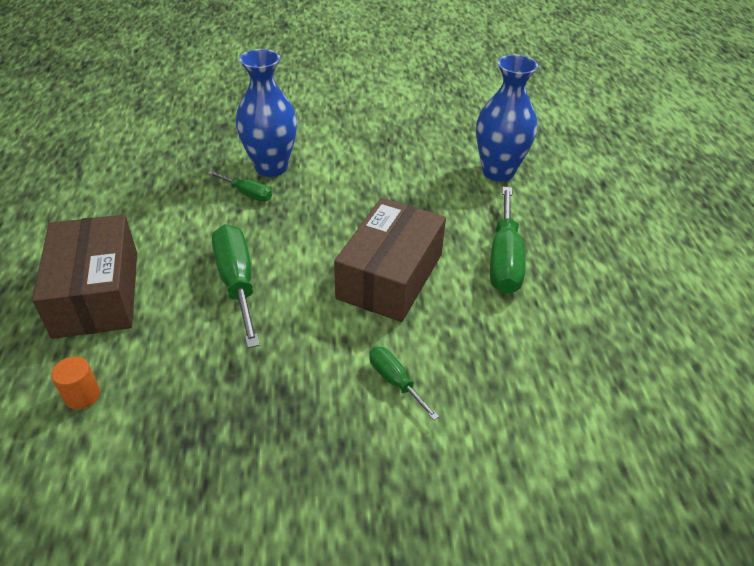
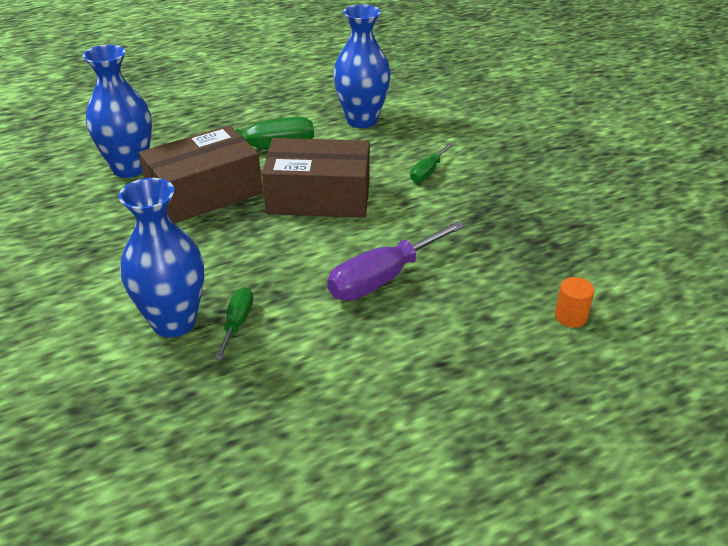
camera: 110 degrees left, 5 degrees down
brown box [32,215,137,339] -> brown box moved to [139,125,263,223]
green screwdriver [212,224,260,348] -> purple screwdriver [327,221,465,301]
none -> blue vase [333,5,391,128]

